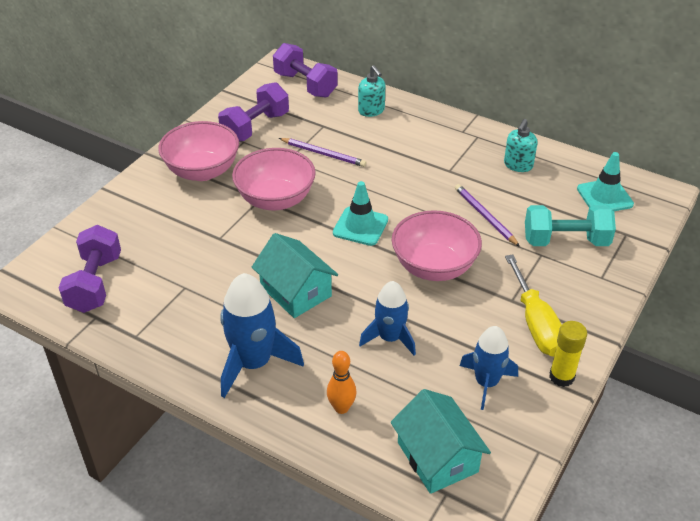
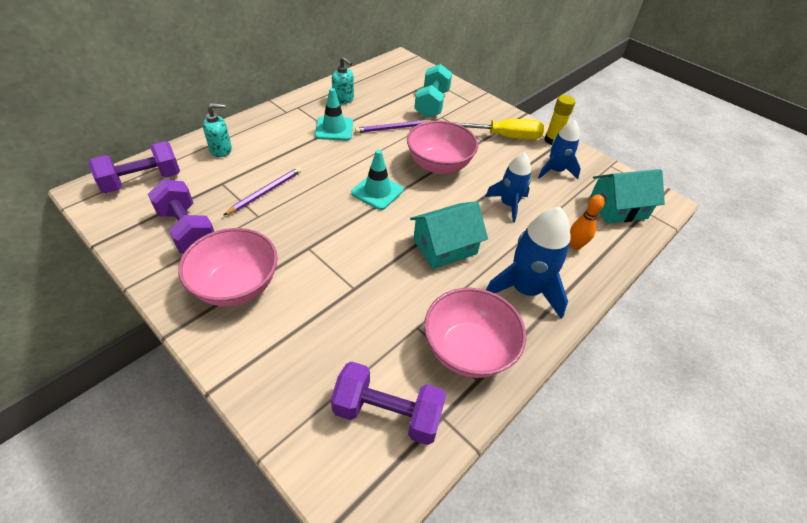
camera: 80 degrees left, 5 degrees up
pink bowl [232,148,316,210] -> pink bowl moved to [424,288,526,378]
turquoise traffic cone [577,152,634,211] -> turquoise traffic cone moved to [315,88,353,140]

